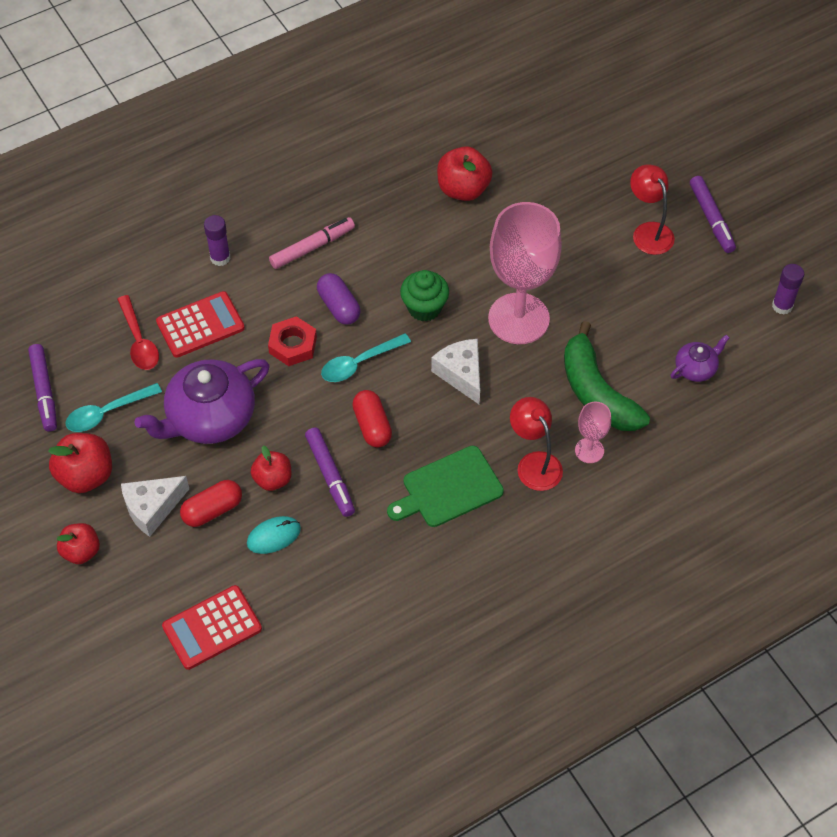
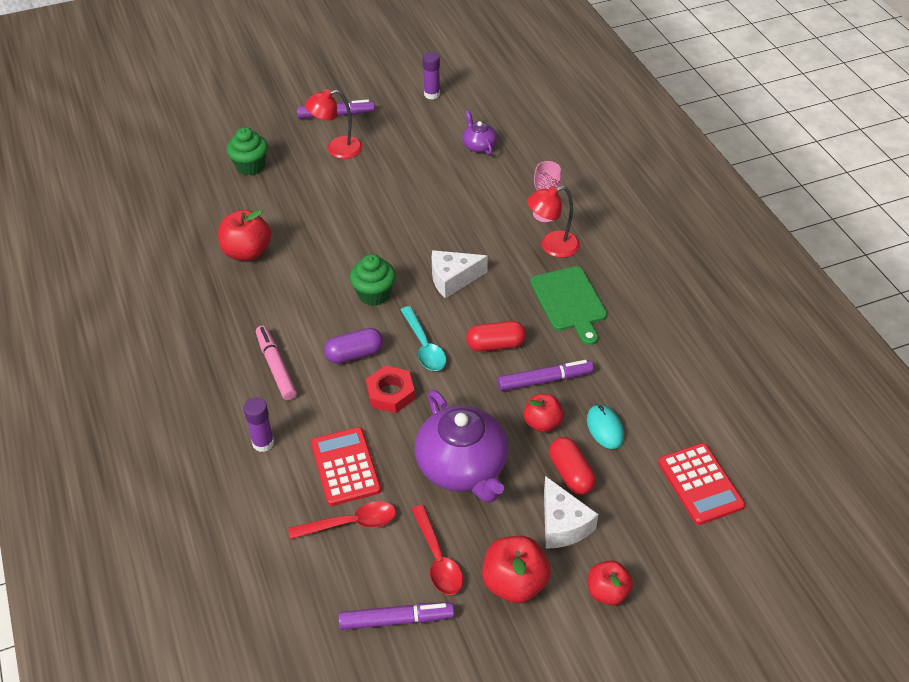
camera: 80 degrees left, 10 degrees down
turquoise spoon [65,383,162,432] -> red spoon [411,505,463,595]
pink goblet [488,202,562,344] -> none
green banana [564,321,650,431] -> none
none -> green cupcake [227,127,268,176]

